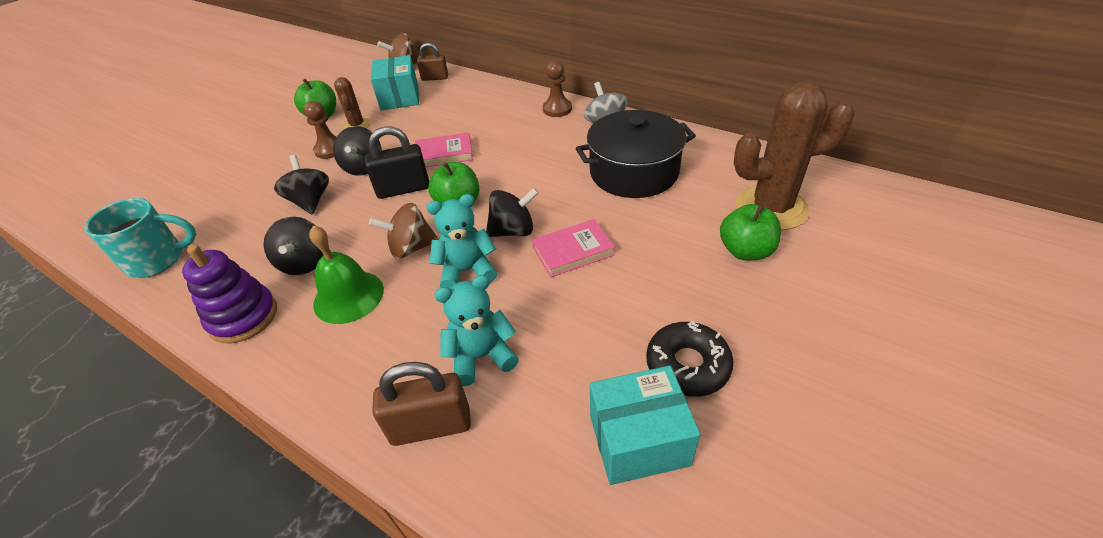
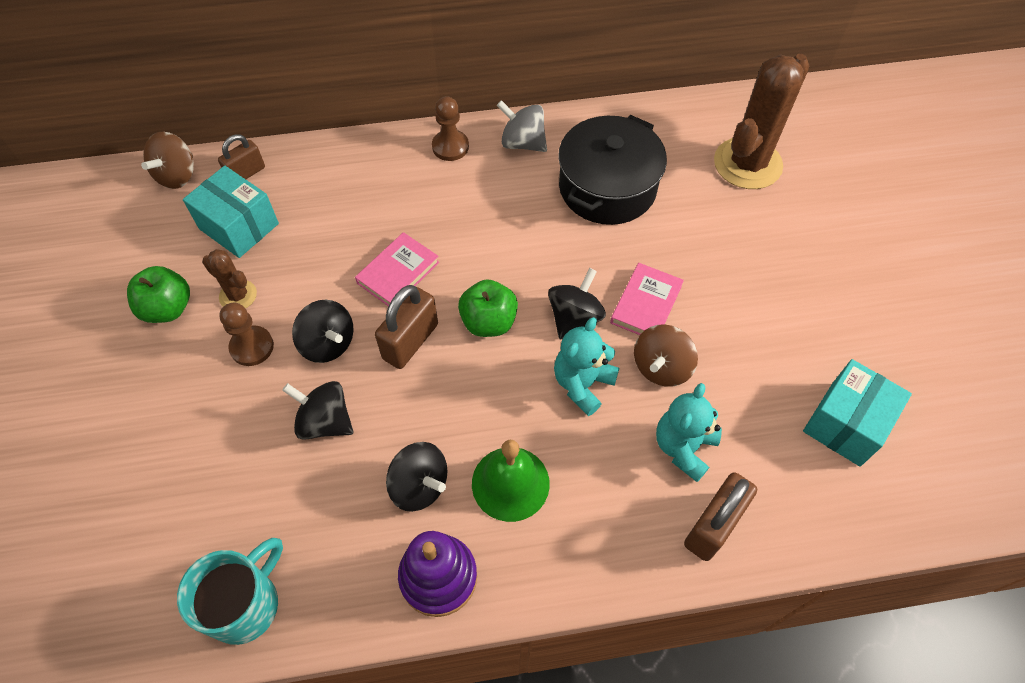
camera: 45 degrees left, 15 degrees up
black padlock [365,126,429,199] -> brown padlock [375,285,438,369]
brown spinning top [369,203,439,259] -> brown spinning top moved to [634,324,698,387]
black donut [646,321,734,397] -> none
green apple [720,204,781,260] -> none

